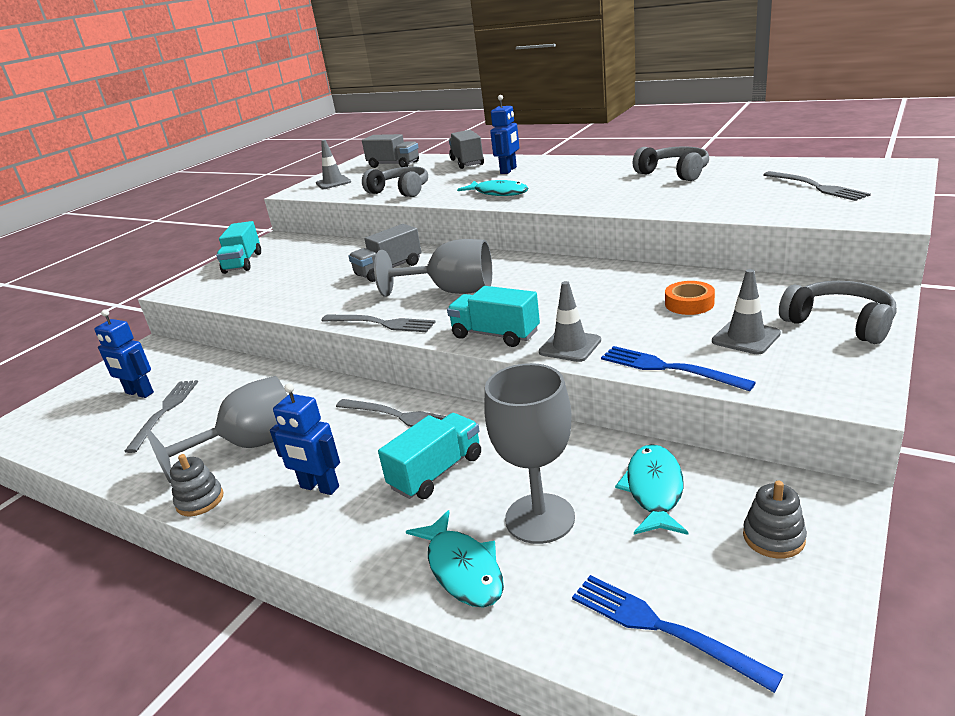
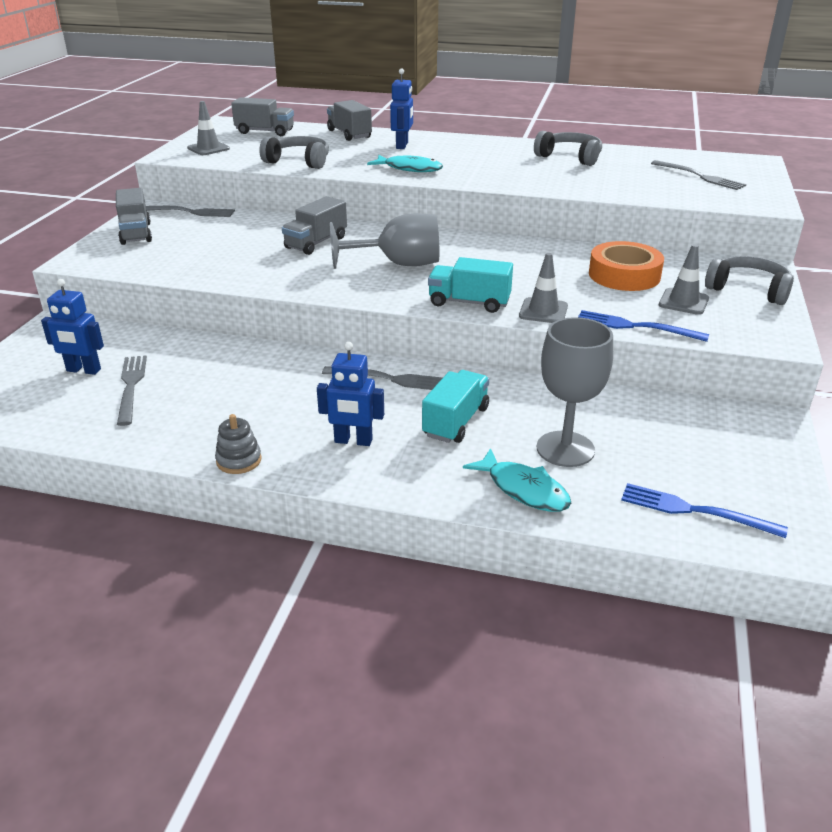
camera: 20 degrees left, 5 degrees up
grey goblet [146,376,288,483] -> none
turquoise truck [216,221,261,274] -> grey truck [116,188,152,245]
grey fork [321,315,436,332] -> grey fork moved to [146,206,235,217]
turquoise fish [615,444,688,535] -> none
orange tape [665,281,715,315] -> orange tape [589,241,664,291], size x1.72
grey stacking toy [743,481,807,558] -> none

